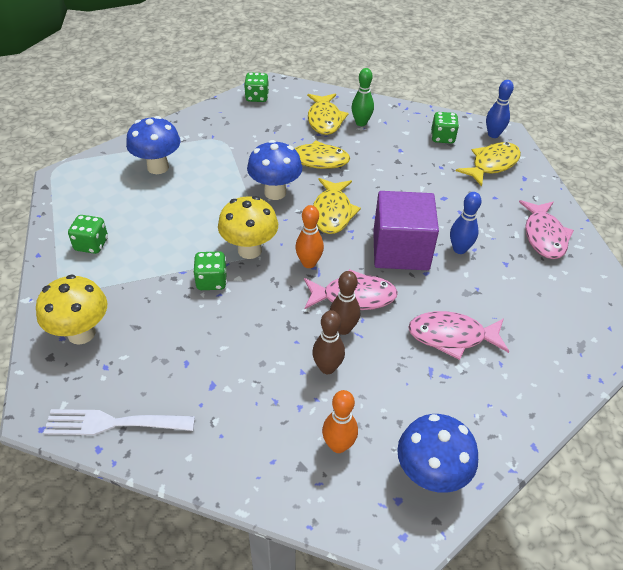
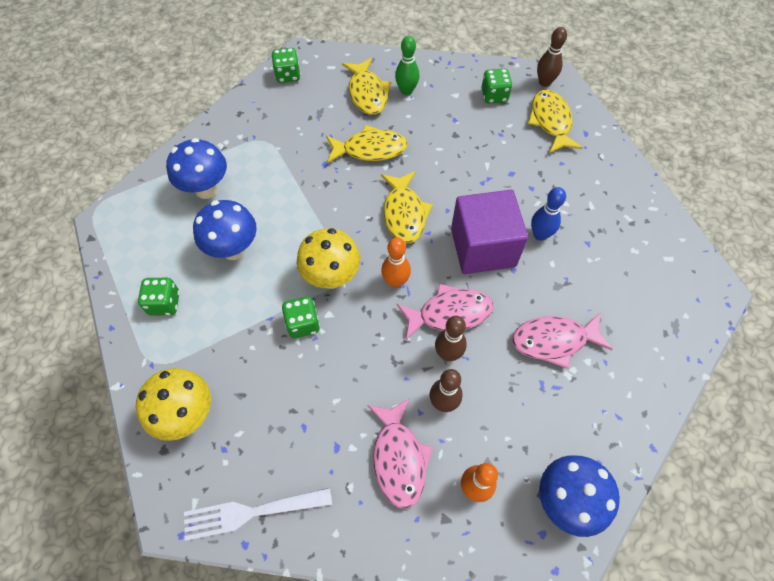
camera: 10 degrees left, 15 degrees up
blue mushroom [247,140,302,200] -> blue mushroom moved to [193,200,257,260]
yellow fish [456,142,521,187] -> yellow fish turned 45 degrees counterclockwise [528,90,583,153]
blue bowling pin [486,80,514,138] -> brown bowling pin [537,27,567,87]
pink fish [519,200,574,259] -> pink fish moved to [367,398,433,509]

